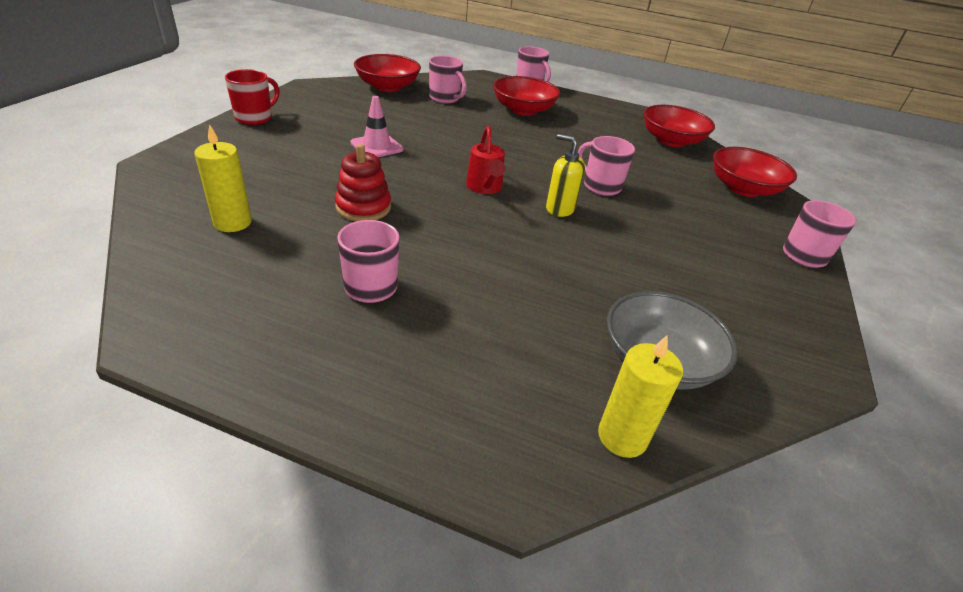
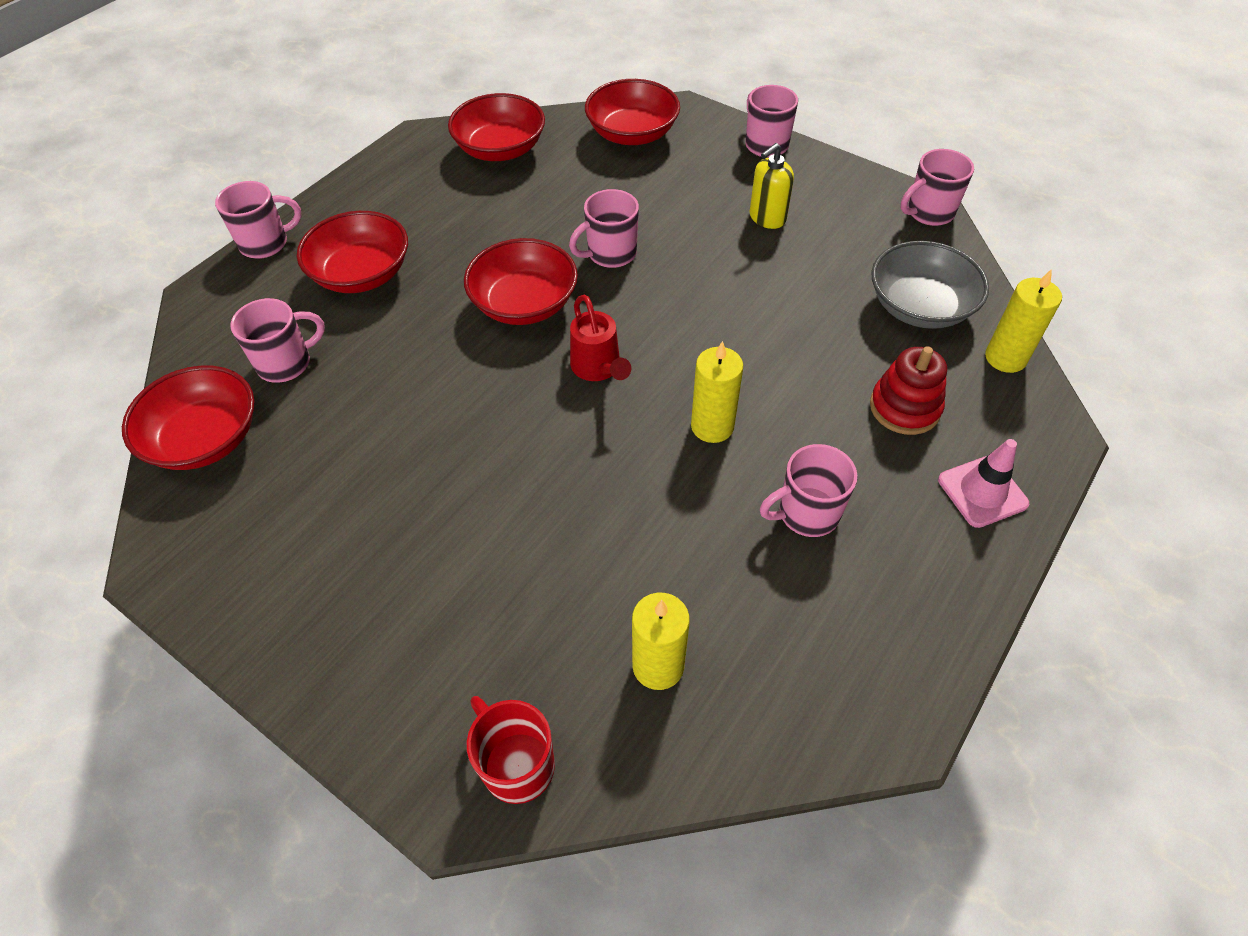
camera: 70 degrees left, 15 degrees up
red mug [225,69,279,125] -> red mug moved to [467,696,555,804]
red stacking toy [335,144,391,221] -> red stacking toy moved to [870,346,947,435]
pink traffic cone [350,96,404,157] -> pink traffic cone moved to [938,439,1029,528]
red watering can [466,126,505,194] -> red watering can turned 60 degrees clockwise [570,295,631,381]
yellow soap dispenser [546,134,585,217] -> yellow soap dispenser moved to [750,143,794,229]
none -> red bowl [464,238,578,325]
none -> yellow candle [691,341,743,443]
none -> pink mug [901,149,974,226]

